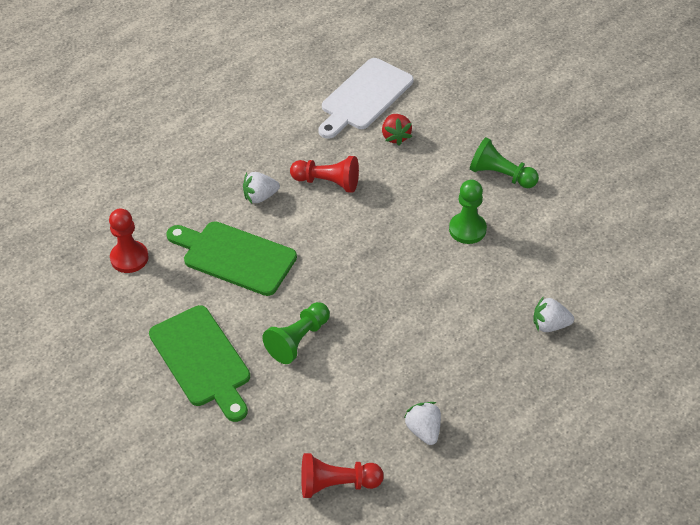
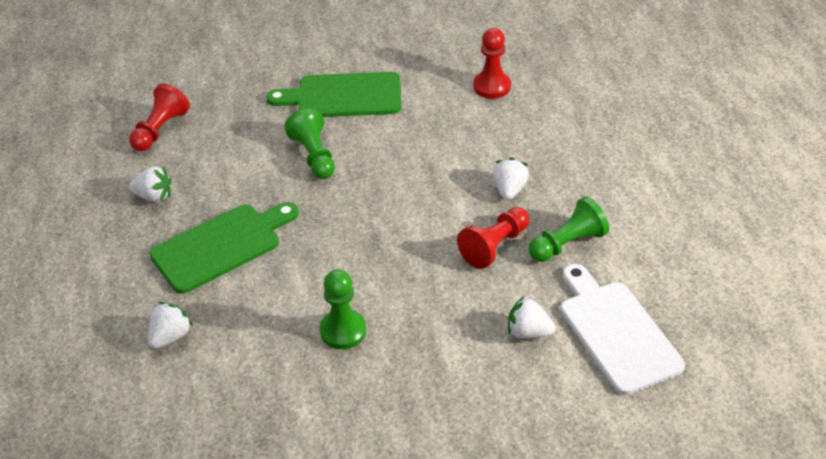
camera: 120 degrees right, 5 degrees down
green cutting board [166,221,297,296] -> green cutting board moved to [149,202,299,294]
red strawberry [382,114,412,146] -> white strawberry [508,296,556,339]
green pawn [470,137,539,188] -> green pawn moved to [528,196,609,262]

